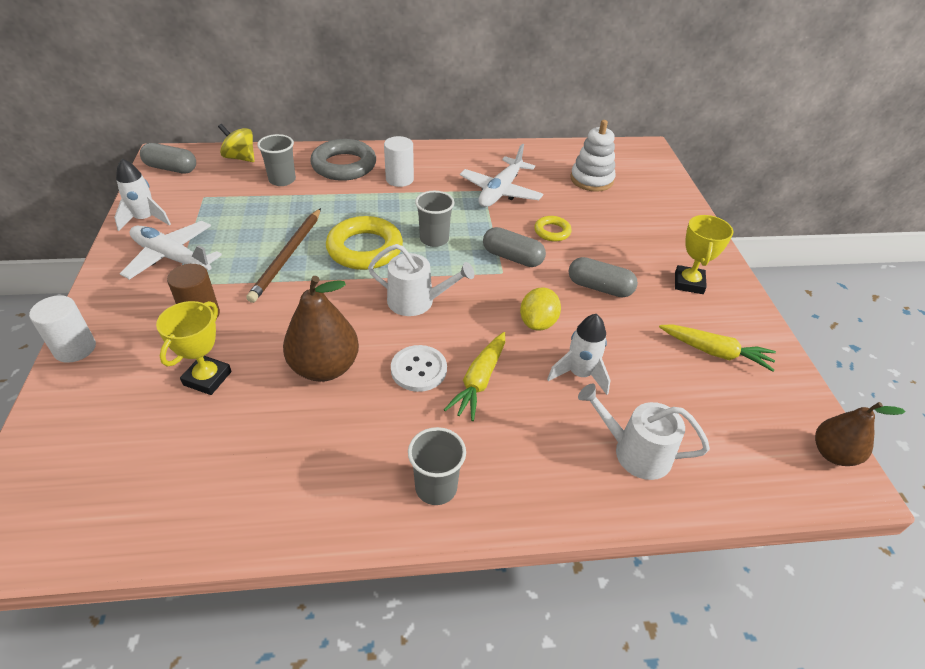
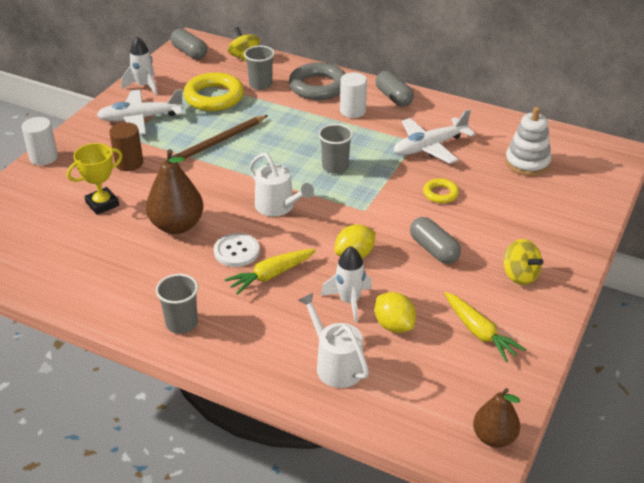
camera: 35 degrees right, 5 degrees down
white plane [120,221,222,280] -> white plane turned 75 degrees counterclockwise [97,89,184,135]
yellow ring [326,216,403,270] -> yellow ring moved to [183,72,244,111]
grey capsule [483,227,546,267] -> grey capsule moved to [376,71,414,107]
yellow trophy [675,215,734,294] -> yellow spinning top [504,239,543,285]
none -> yellow lemon [375,292,416,333]

